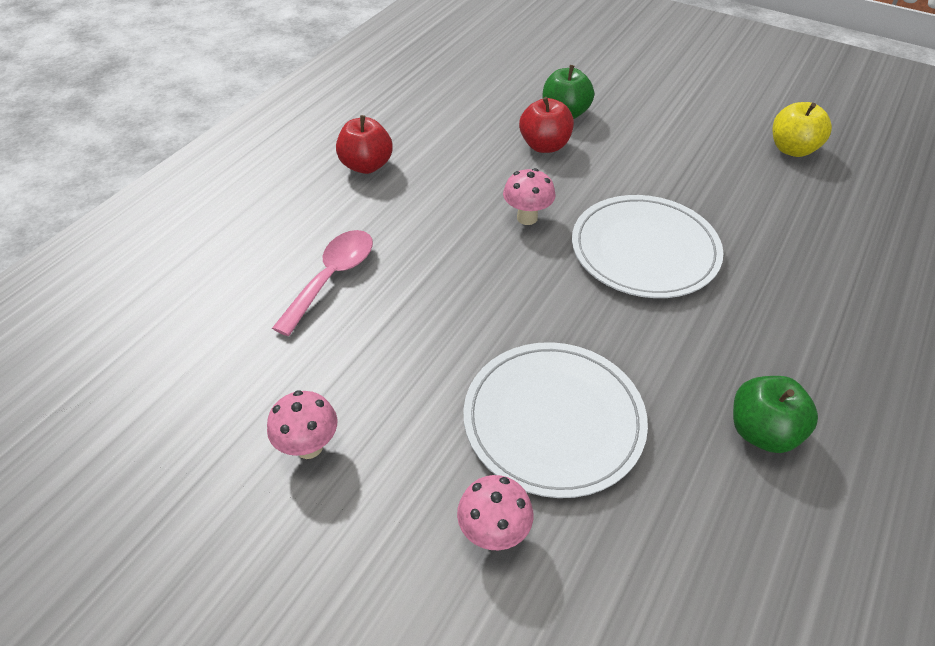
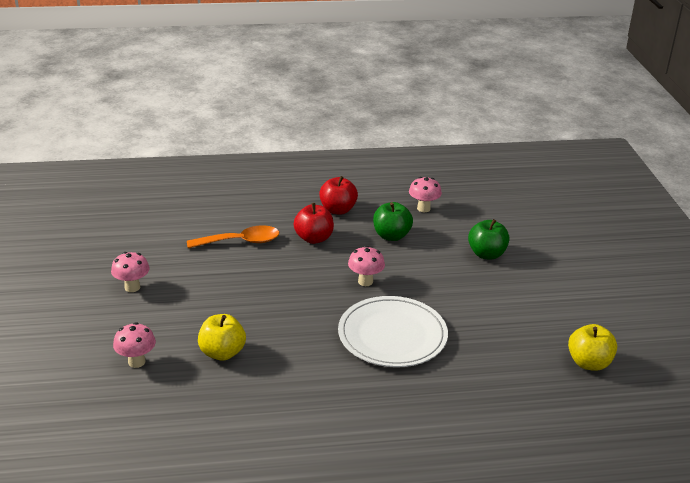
camera: 50 degrees right, 15 degrees down
pink spoon [272,230,373,336] -> orange spoon [187,225,279,248]
white plate [463,342,648,498] -> yellow apple [198,314,246,361]
red apple [519,97,574,153] -> red apple moved to [294,203,334,244]
green apple [733,376,818,453] -> green apple moved to [373,202,413,241]
none -> pink mushroom [409,177,442,213]

